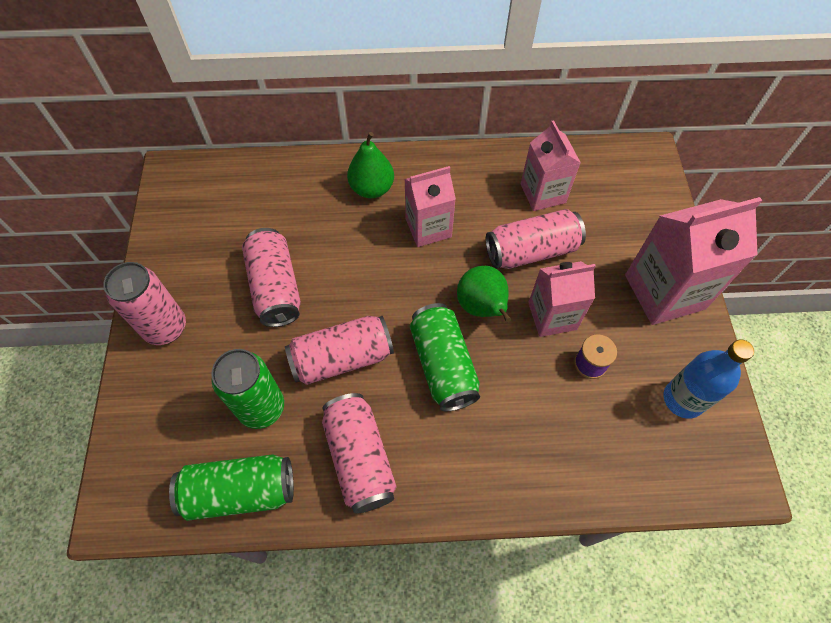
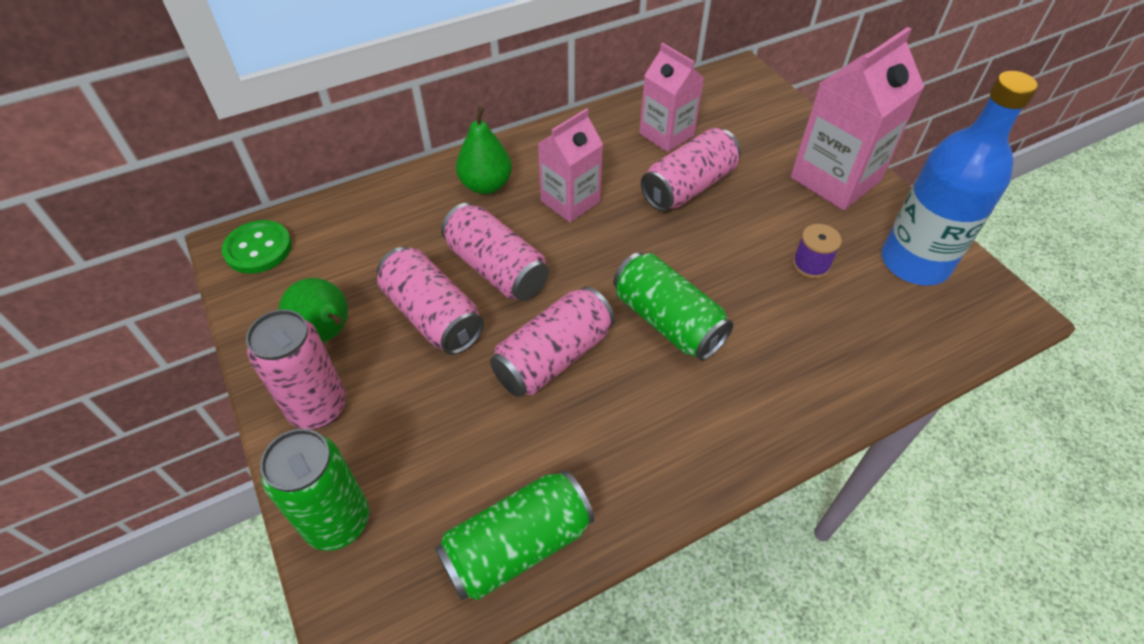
camera: 25 degrees left, 10 degrees down
green can [211,349,284,429] -> green can moved to [260,429,369,551]
pink can [322,393,397,513] -> pink can moved to [441,203,549,301]
green pear [457,266,511,322] -> green pear moved to [278,278,348,343]
pink carton [528,261,596,337] -> none
blue bottle [664,339,754,419] -> blue bottle [882,71,1038,285], size x1.52
none -> green button [222,220,292,274]

